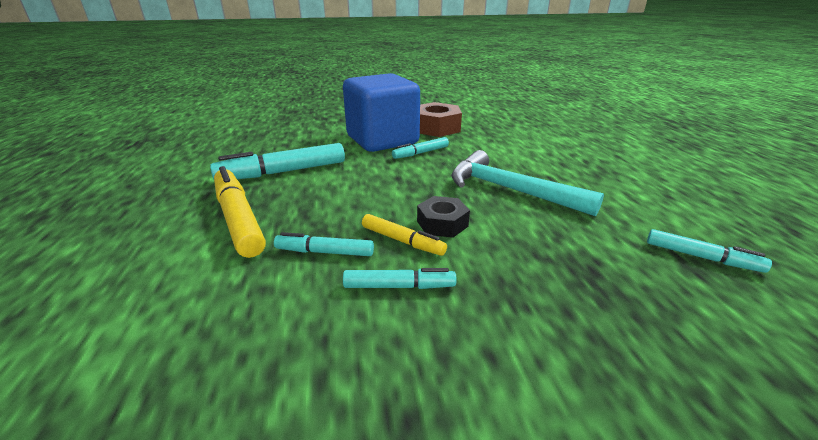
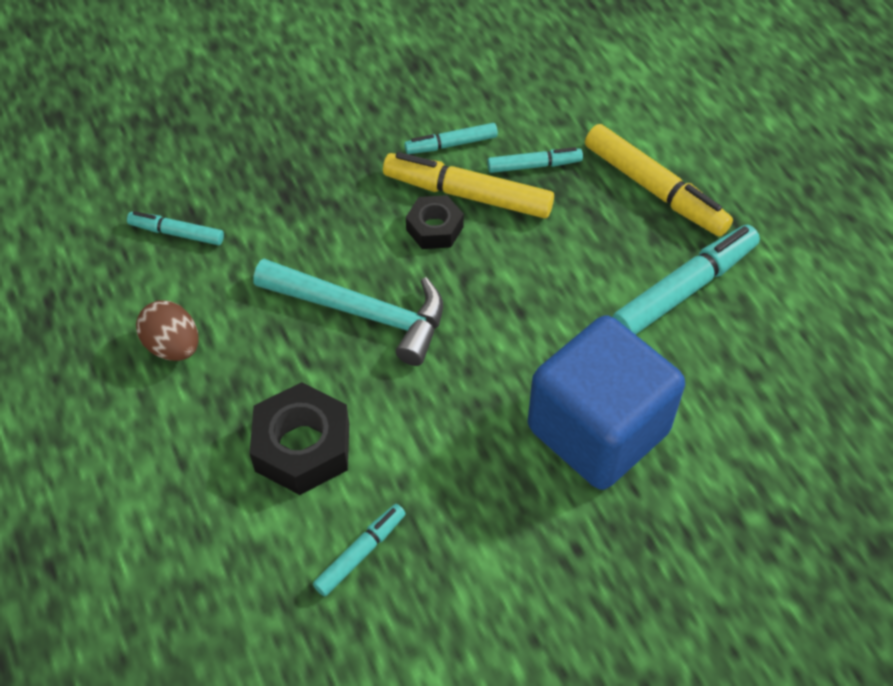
camera: 165 degrees right, 25 degrees up
yellow marker [362,214,447,256] -> yellow marker [383,152,554,219], size x1.79
turquoise marker [392,137,449,159] -> turquoise marker moved to [313,504,406,596]
brown nut [420,102,462,137] -> none
none -> brown egg [136,300,199,361]
none -> black nut [250,382,349,495]

